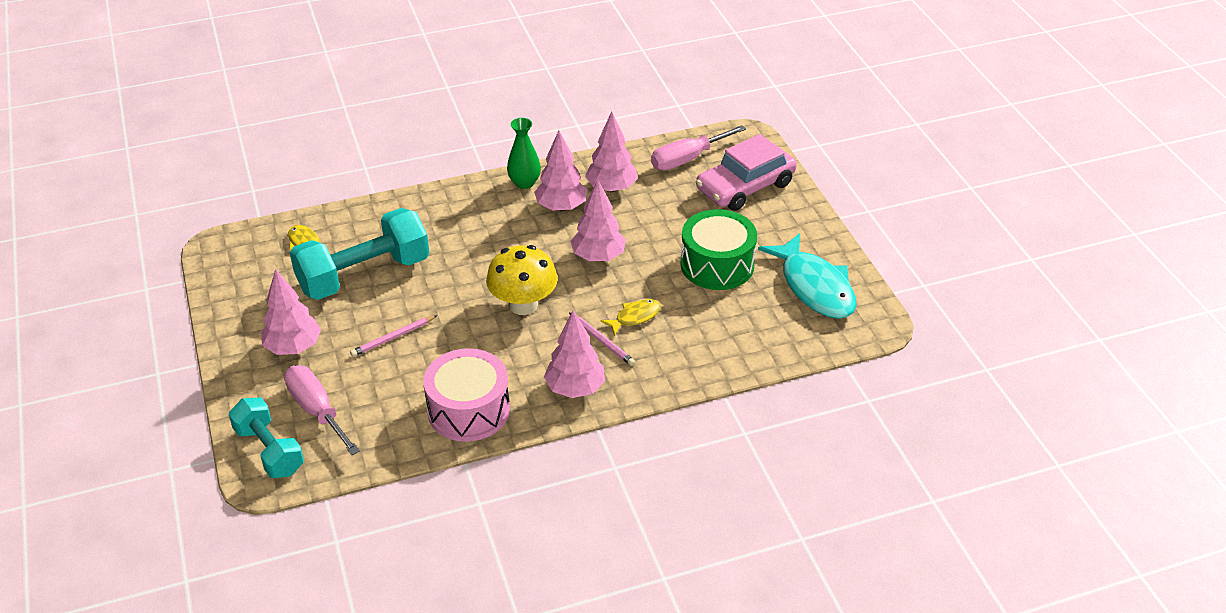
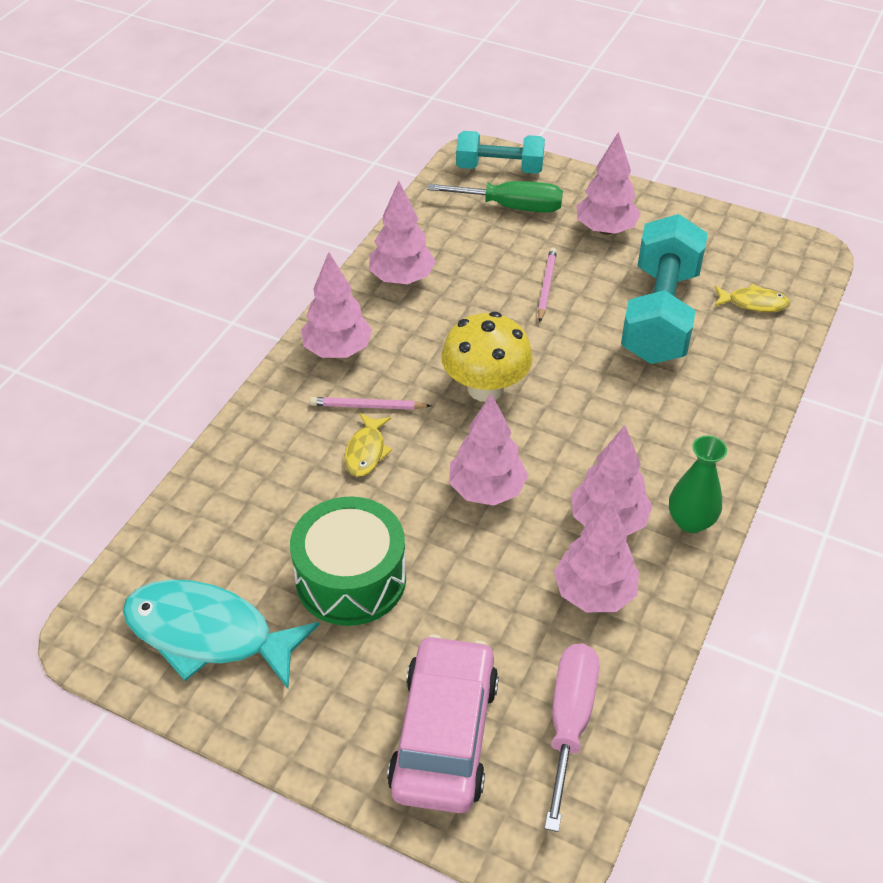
camera: 135 degrees right, 5 degrees up
pink screwdriver [284,365,360,455] -> green screwdriver [427,181,563,213]
pink drum [423,348,510,442] -> pink tree [369,181,436,284]

